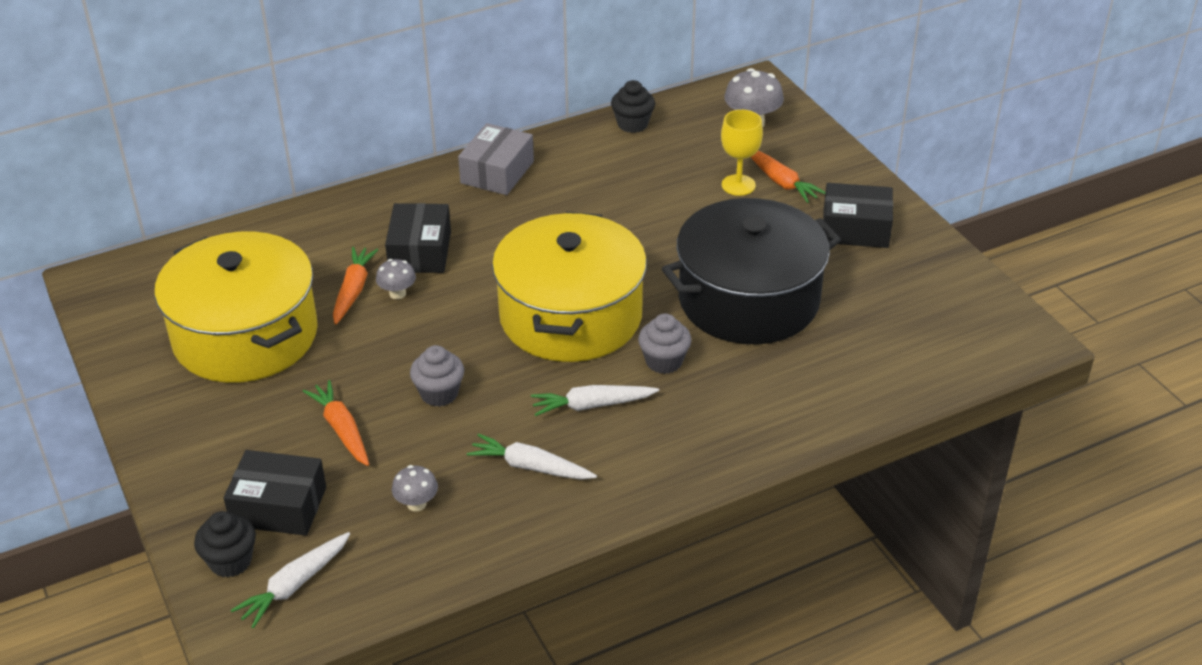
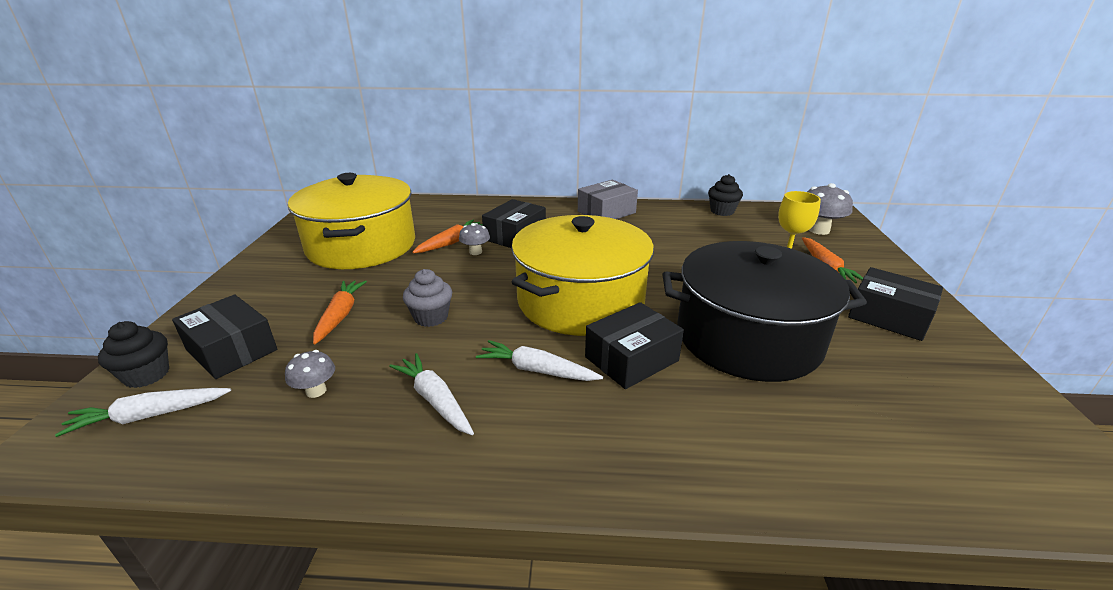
camera: 30 degrees right, 10 degrees down
grey cupcake [638,313,691,374] -> black box [585,302,684,389]

